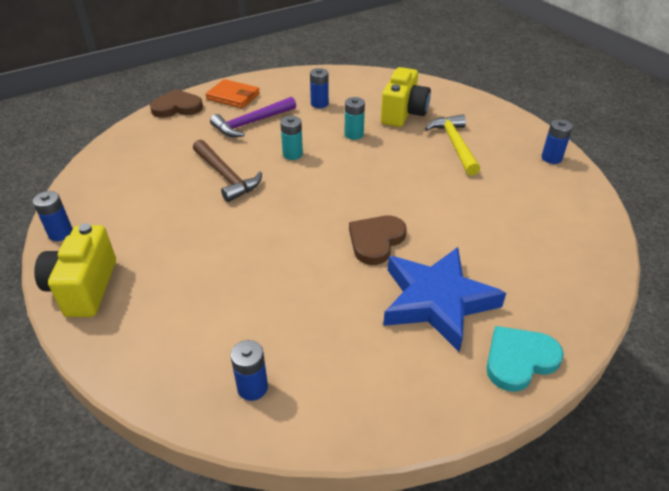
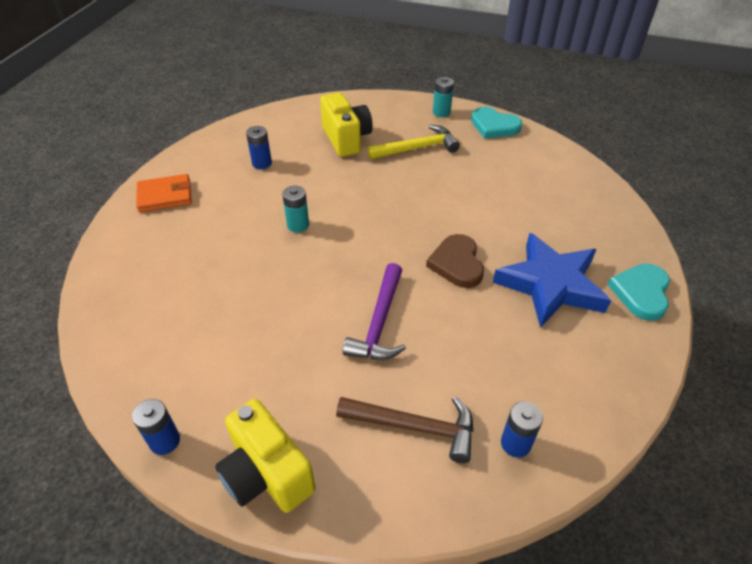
camera: 40 degrees left, 5 degrees up
brown heart [150,89,203,118] -> none
brown hammer [193,140,262,202] -> brown hammer moved to [336,396,473,463]
purple hammer [210,97,296,137] -> purple hammer moved to [343,263,406,360]
turquoise battery [345,97,365,140] -> turquoise battery moved to [433,77,454,117]
yellow hammer [425,114,480,176] -> yellow hammer turned 120 degrees clockwise [367,125,460,160]
blue battery [541,119,573,164] -> turquoise heart [471,107,522,139]

